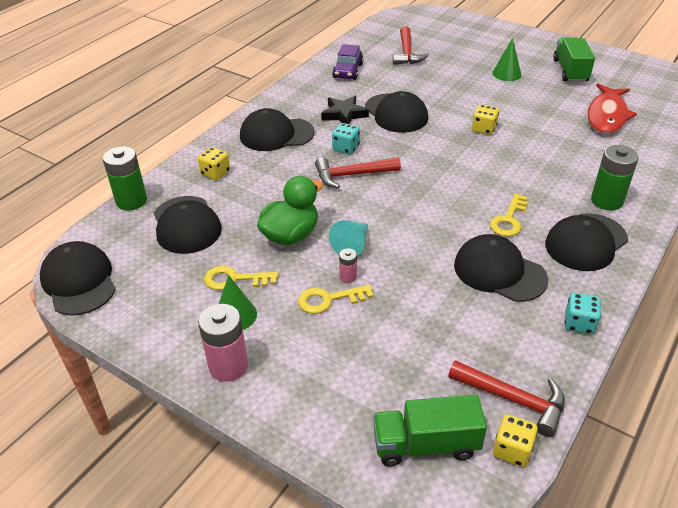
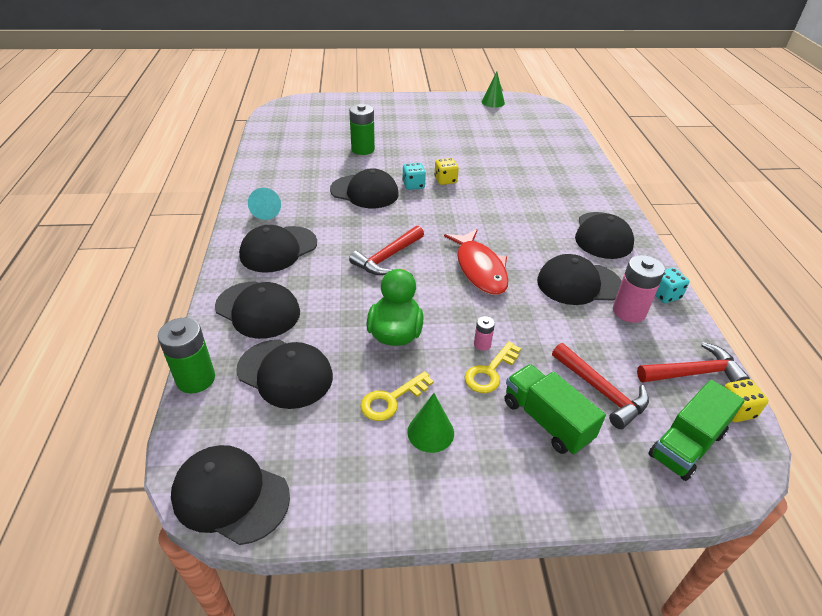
camera: 40 degrees left, 0 degrees up
yellow dice [198,147,230,180] -> black cap [215,282,300,339]
pink battery [198,304,248,382] -> pink battery moved to [613,255,665,323]
black star [321,96,369,124] -> none
turquoise cone [329,220,368,256] -> turquoise cone moved to [248,188,281,220]
purple car [332,44,363,80] -> none
turquoise dice [332,123,360,154] -> turquoise dice moved to [402,163,426,190]
red hammer [393,26,429,65] -> red hammer moved to [552,343,649,429]
yellow key [490,193,528,237] -> none
green cone [492,38,521,81] -> green cone moved to [481,72,505,108]
green truck [553,37,595,82] -> green truck moved to [504,364,606,455]
red fish [588,84,637,133] -> red fish moved to [444,229,509,295]
green battery [591,145,639,210] -> green battery moved to [349,104,375,155]

